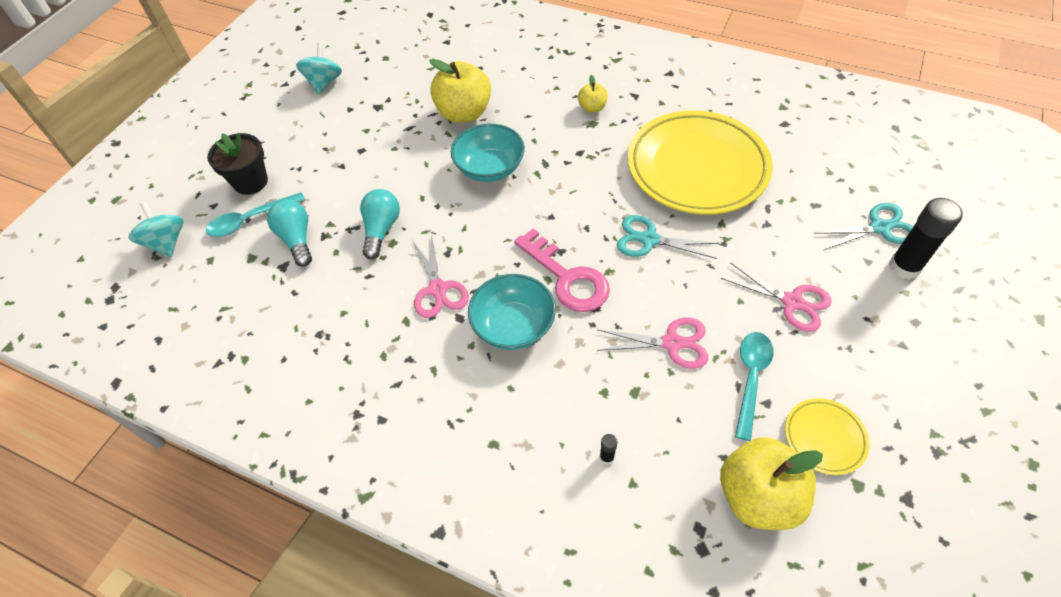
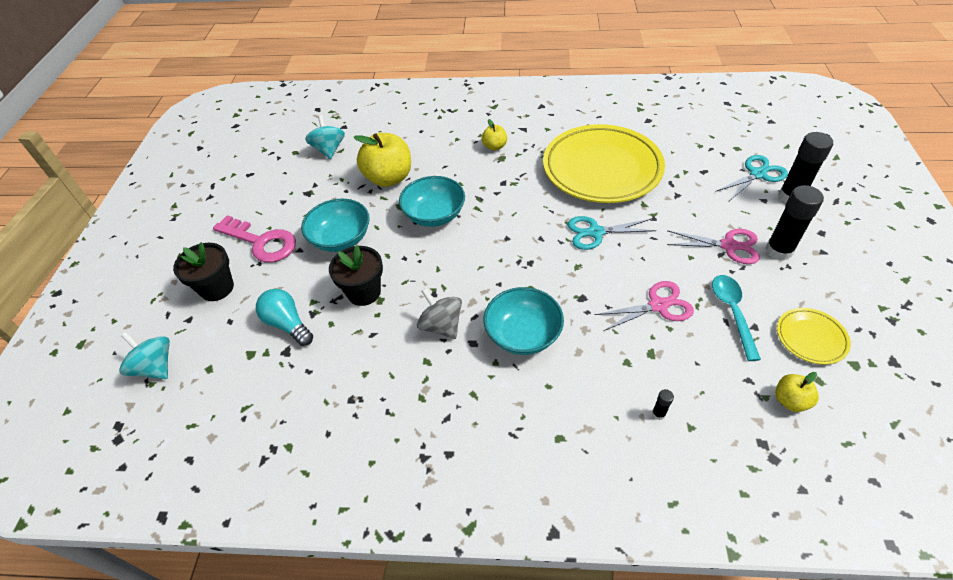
camera: 20 degrees left, 5 degrees down
turquoise spoon [206,192,305,237] -> none
turquoise spinning top [296,43,342,95] -> turquoise spinning top moved to [305,115,345,159]
turquoise light bulb [360,189,400,259] -> black flower pot [329,245,383,306]
pink scissors [412,233,469,318] -> grey spinning top [417,288,462,339]
pink key [514,228,610,312] -> pink key moved to [213,215,296,263]
yellow apple [720,437,823,530] -> yellow apple [775,372,819,412], size x0.50
none -> turquoise bowl [301,199,370,252]
none -> black glue stick [765,185,824,261]

